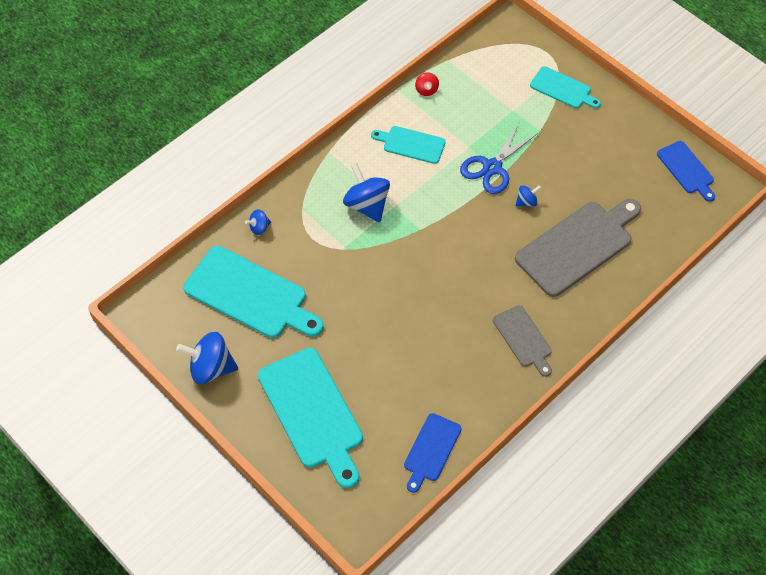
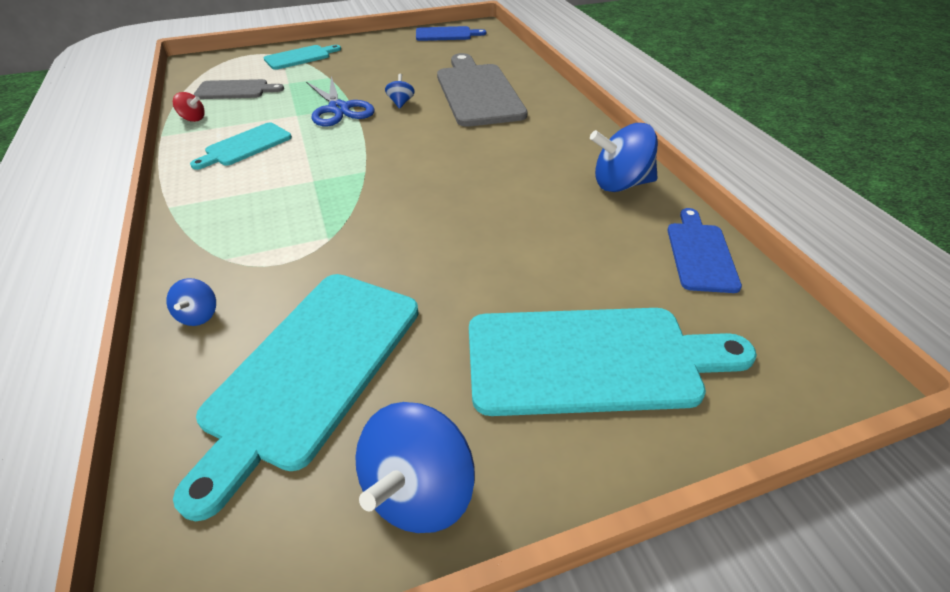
camera: 65 degrees left, 15 degrees down
turquoise cutting board [183,246,324,338] -> turquoise cutting board turned 150 degrees clockwise [173,274,419,521]
blue spinning top [343,163,390,223] -> blue spinning top moved to [590,123,658,192]
blue cutting board [404,413,462,493] -> blue cutting board turned 135 degrees counterclockwise [667,208,742,293]
grey cutting board [493,305,552,377] -> grey cutting board moved to [193,79,284,99]

